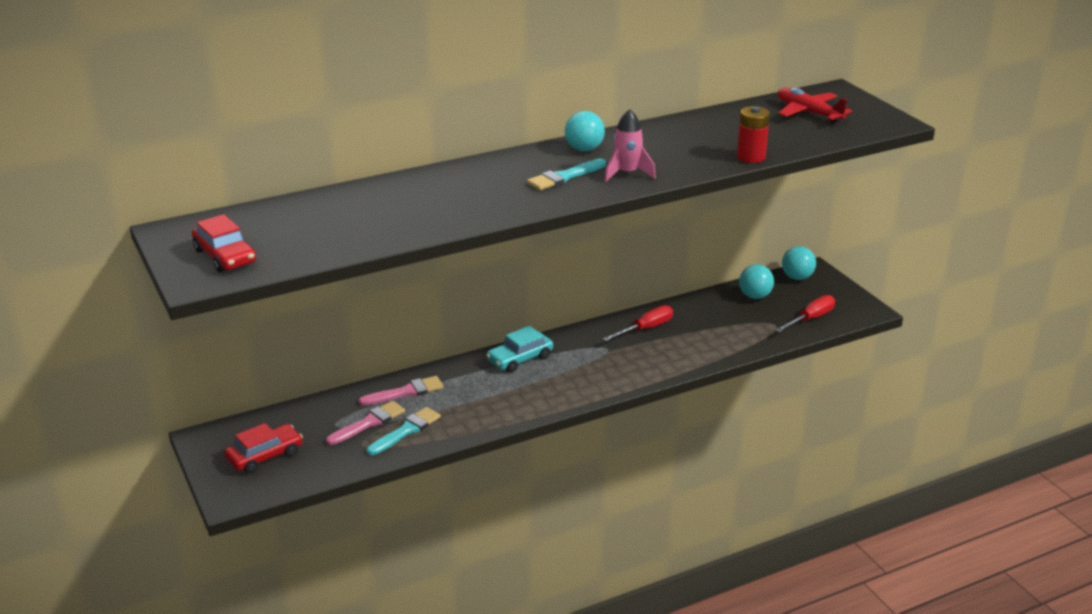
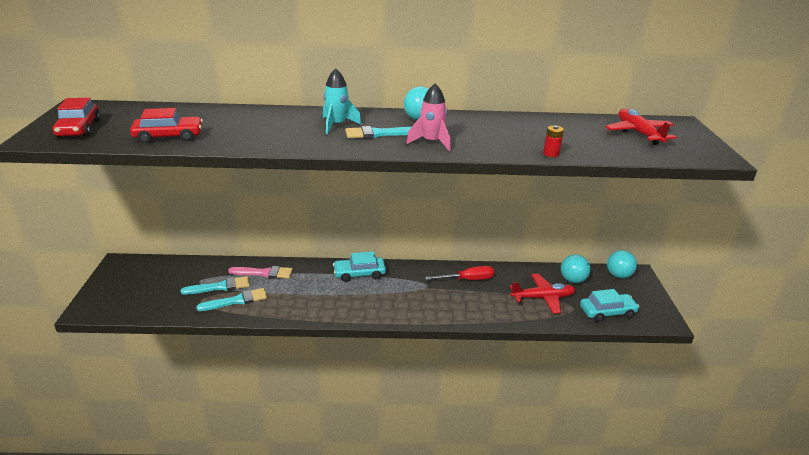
camera: 25 degrees right, 0 degrees up
red car [224,423,303,473] -> red car moved to [130,108,203,143]
pink brush [326,401,405,445] -> turquoise brush [181,276,250,295]
red battery [737,106,770,163] -> red battery [543,126,564,157], size x0.60
red screwdriver [775,295,835,332] -> turquoise car [580,289,639,322]
none -> turquoise rocket [323,68,362,134]
none -> red plane [510,274,576,314]

